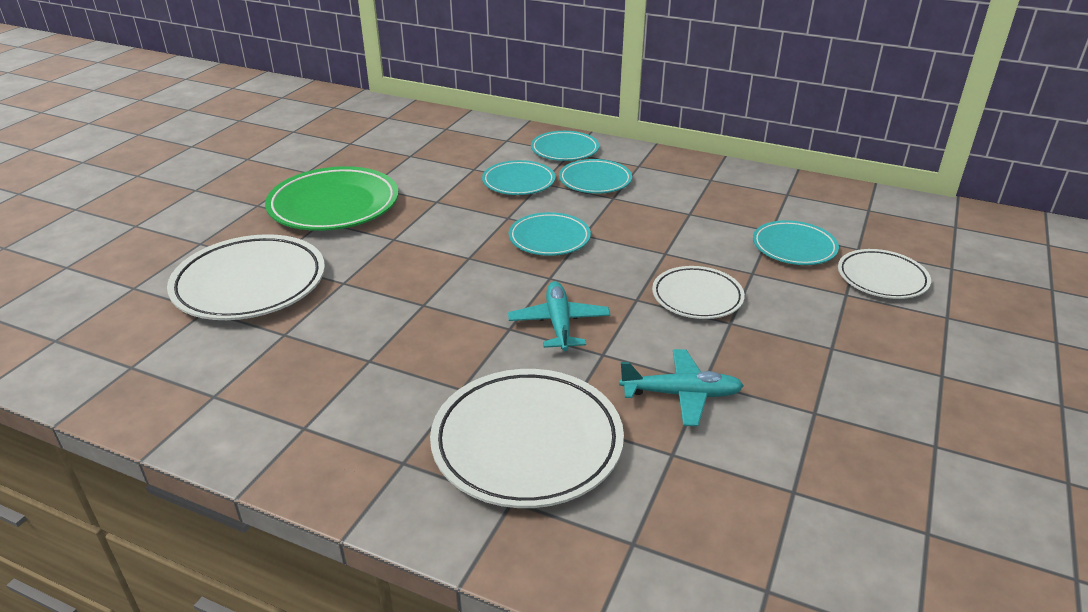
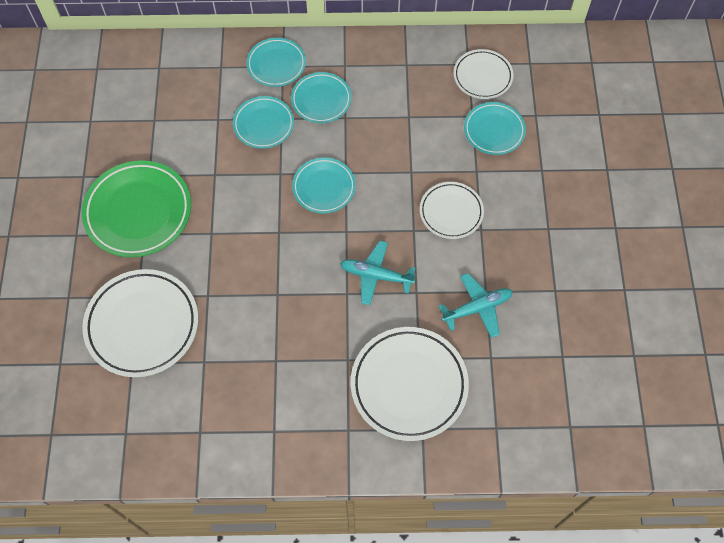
camera: 25 degrees left, 30 degrees up
turquoise plane [508,281,610,351] -> turquoise plane turned 45 degrees counterclockwise [340,241,416,305]
white plate [838,249,931,299] -> white plate moved to [453,49,514,99]

